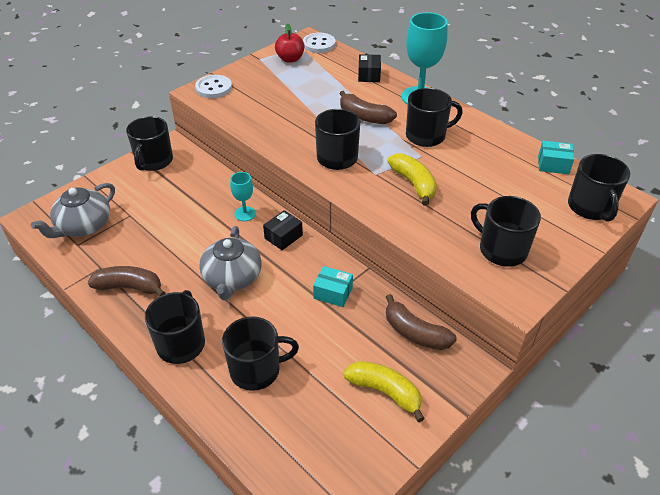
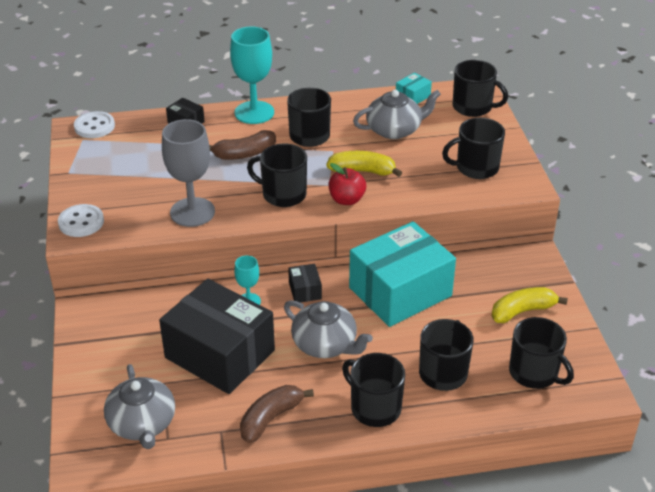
camera: 55 degrees left, 5 degrees down
black mug [126,116,173,171] -> black mug moved to [509,317,574,389]
red apple [275,24,304,63] -> red apple moved to [328,163,366,205]
turquoise box [313,266,353,307] -> turquoise box [349,221,456,327], size x2.49
brown banana [386,294,457,350] -> none
none -> black box [159,279,275,394]
none -> grey goblet [162,119,215,227]
none -> grey teapot [353,90,441,139]

